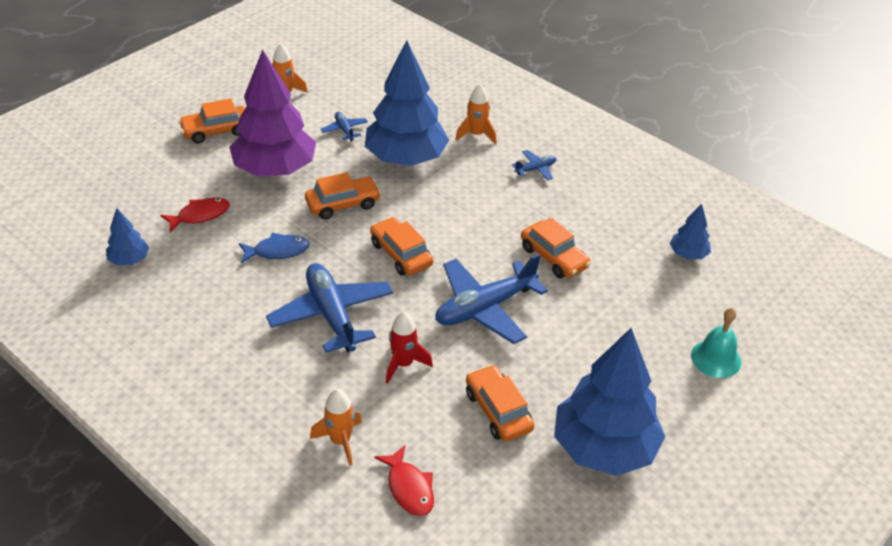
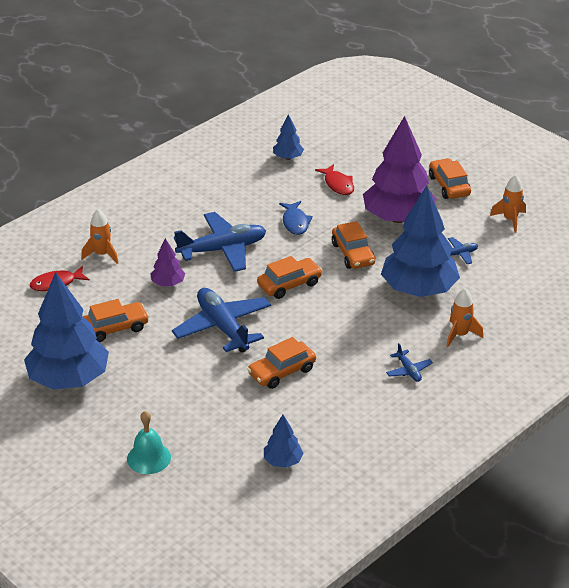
camera: 95 degrees right, 5 degrees down
red rocket [386,312,433,383] -> purple tree [150,238,185,286]

